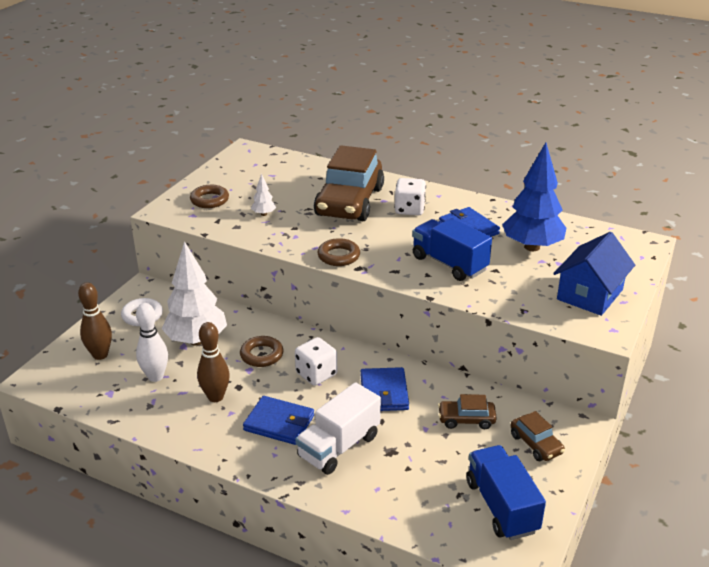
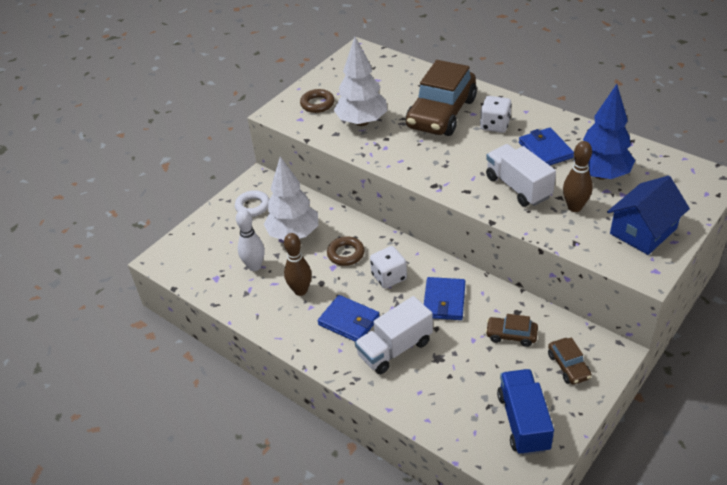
camera: 15 degrees right, 10 degrees up
brown bowling pin [78,282,112,360] -> brown bowling pin moved to [563,141,593,212]
white tree [251,173,276,216] -> white tree [334,37,388,126], size x2.37
brown ring [318,238,360,266] -> none
blue truck [412,218,492,281] -> white truck [486,144,556,207]

